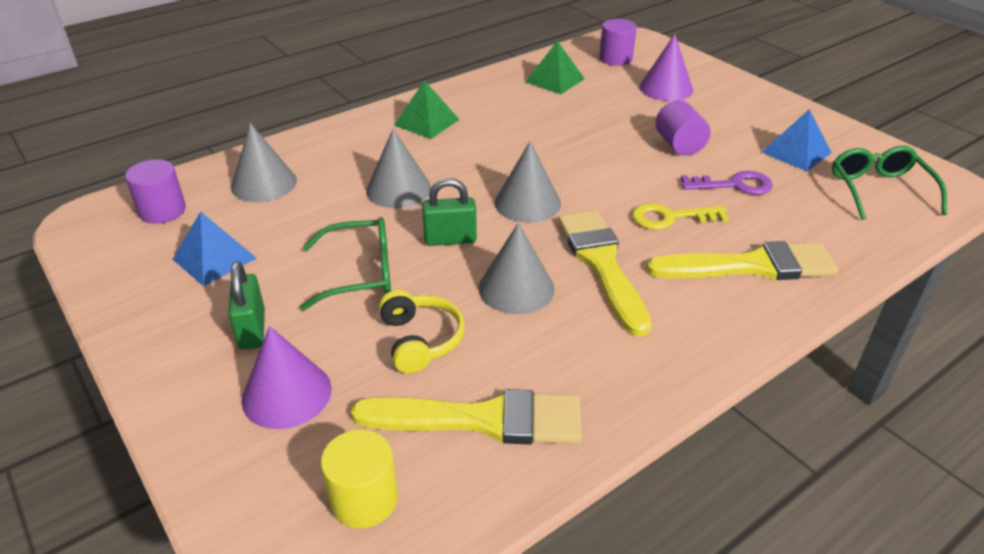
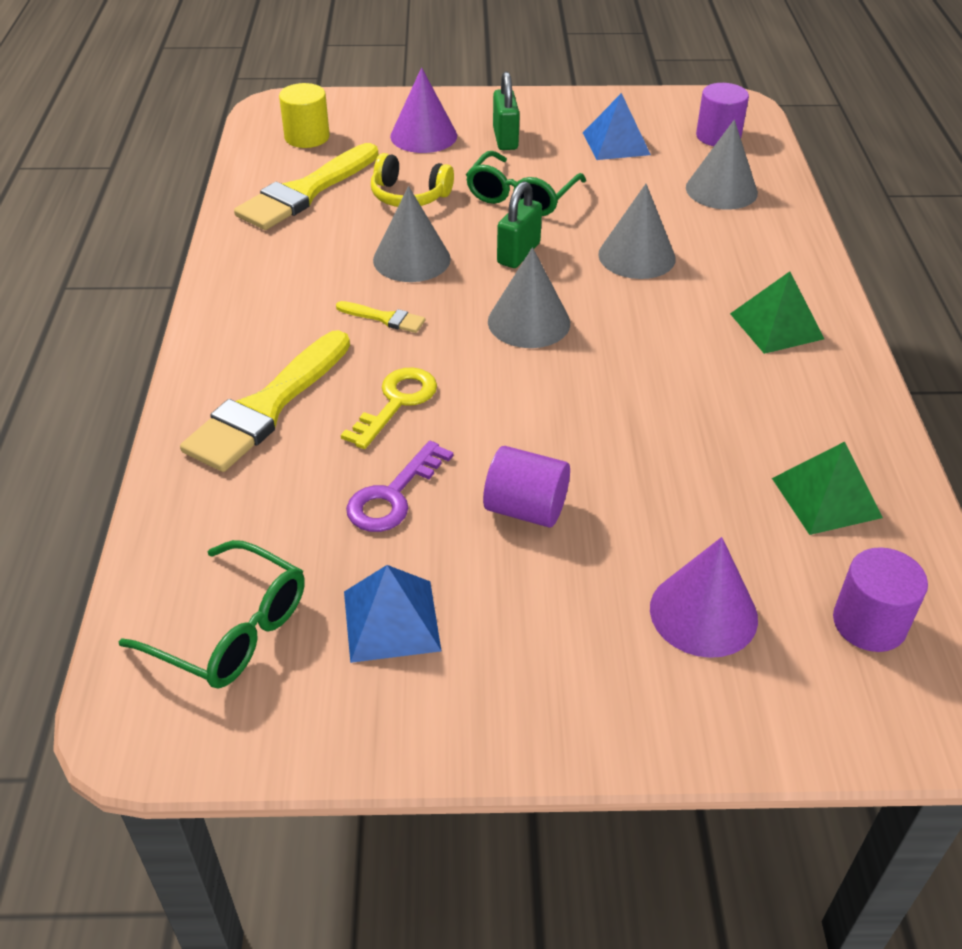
camera: 125 degrees right, 5 degrees up
green padlock [228,261,265,350] -> green padlock turned 60 degrees clockwise [493,71,520,150]
yellow brush [558,210,652,337] -> yellow brush [336,301,425,333], size x0.45

